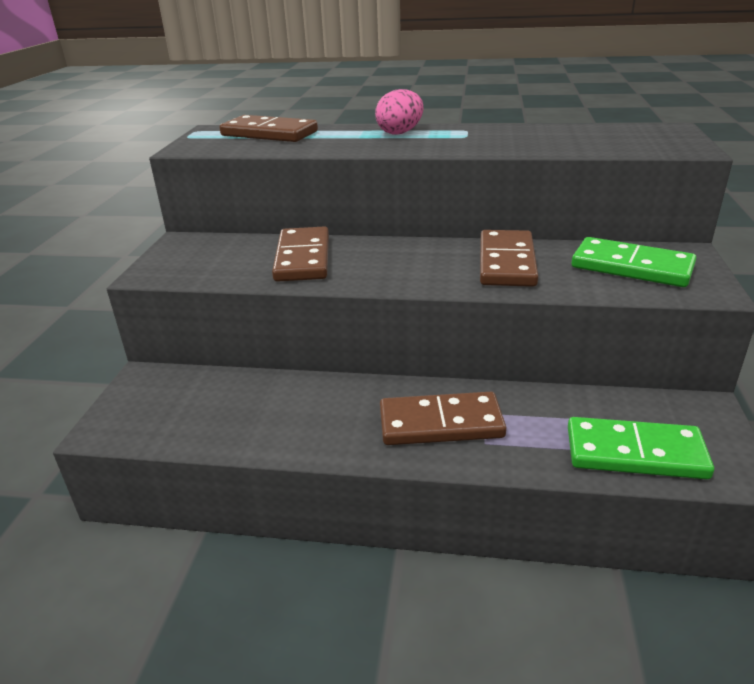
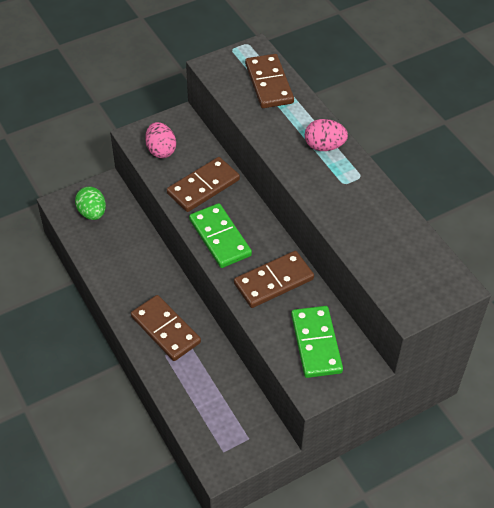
camera: 50 degrees right, 20 degrees up
green domino [568,417,714,479] -> green domino moved to [189,203,252,268]
none -> green egg [75,186,106,220]
none -> pink egg [145,122,176,158]

